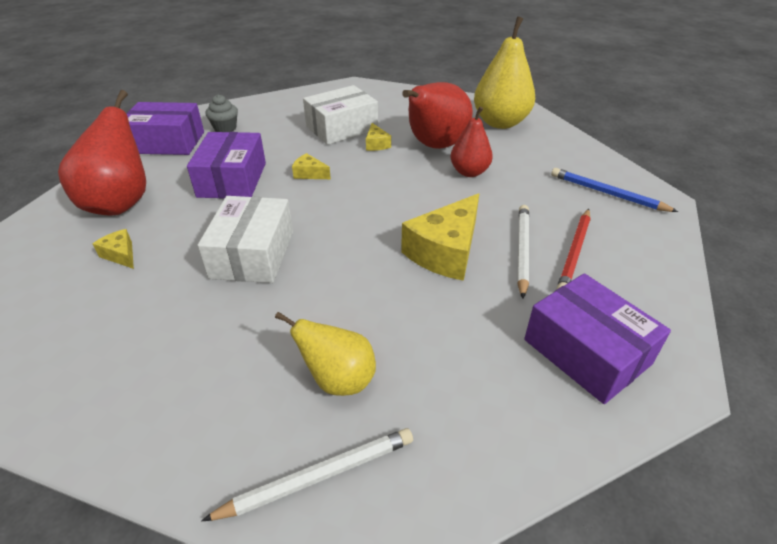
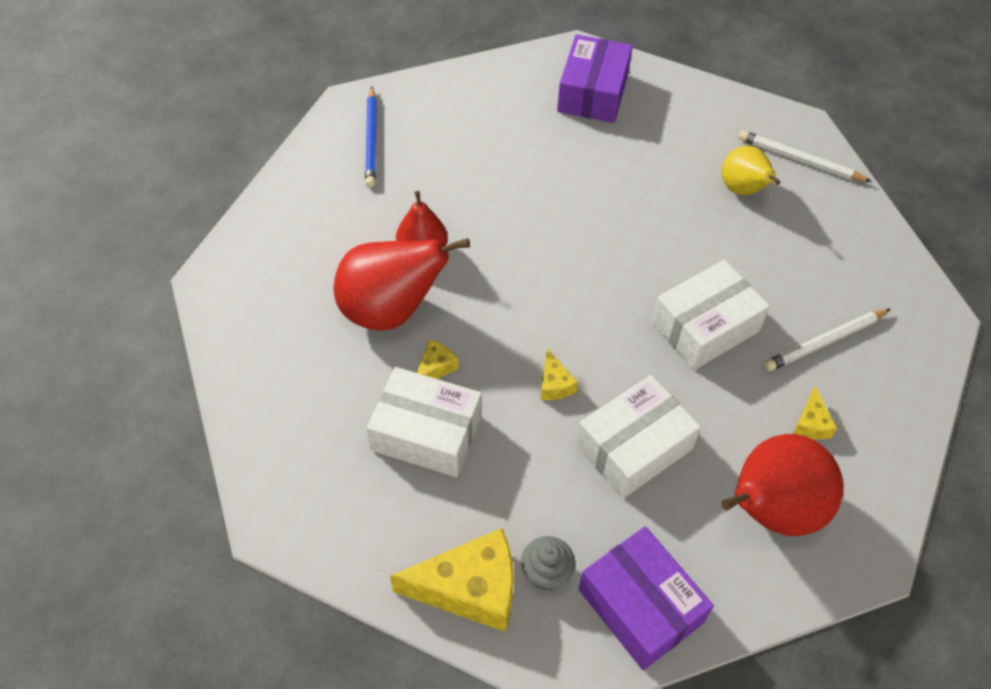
camera: 130 degrees left, 15 degrees up
purple box [187,132,266,198] -> white box [576,375,701,498]
yellow cheese [401,193,479,281] -> yellow cheese moved to [390,528,514,632]
yellow pear [474,16,535,129] -> none
white pencil [517,205,529,299] -> white pencil moved to [764,309,891,371]
red pencil [557,209,591,289] -> none

